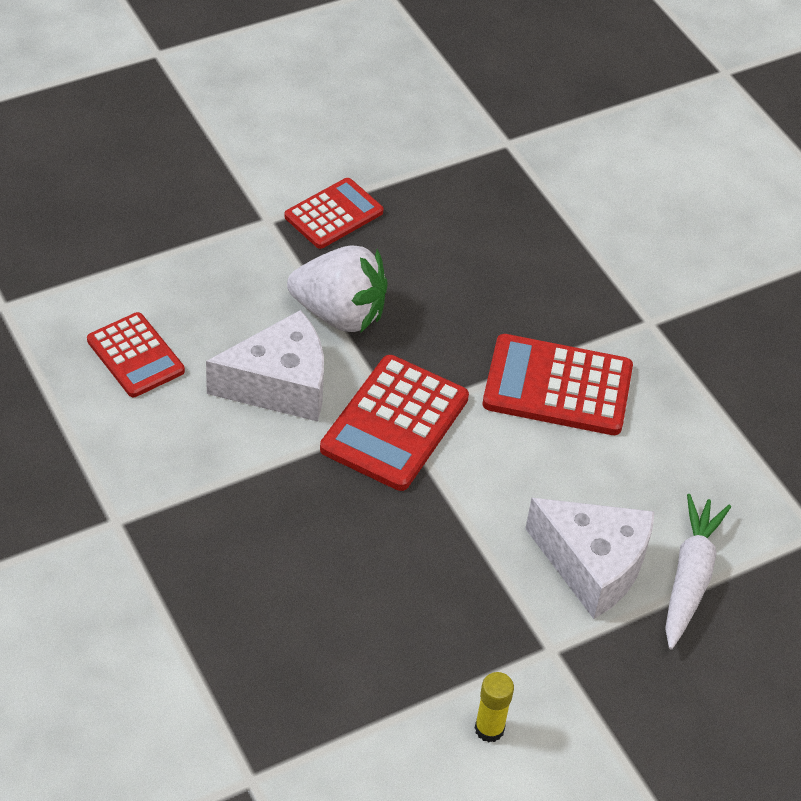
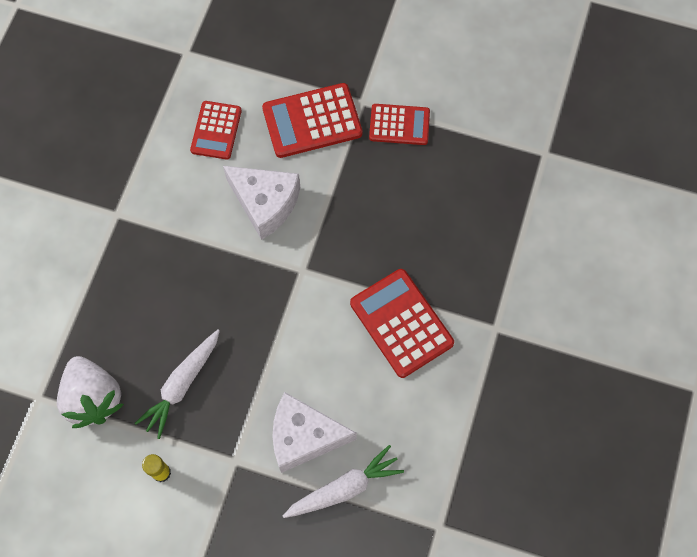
camera: 50 degrees right, 20 degrees up
white strawberry [287,245,387,332] -> white strawberry moved to [57,356,124,428]
red calculator [320,355,469,491] -> red calculator moved to [262,83,363,158]
white cheese [525,498,655,619] -> white cheese turned 105 degrees clockwise [272,392,357,473]
none -> white carrot [135,329,220,439]

